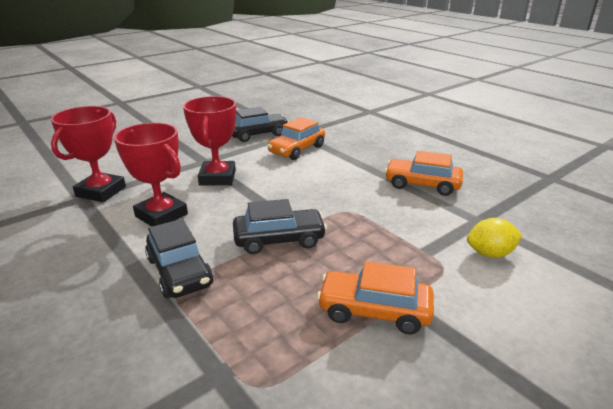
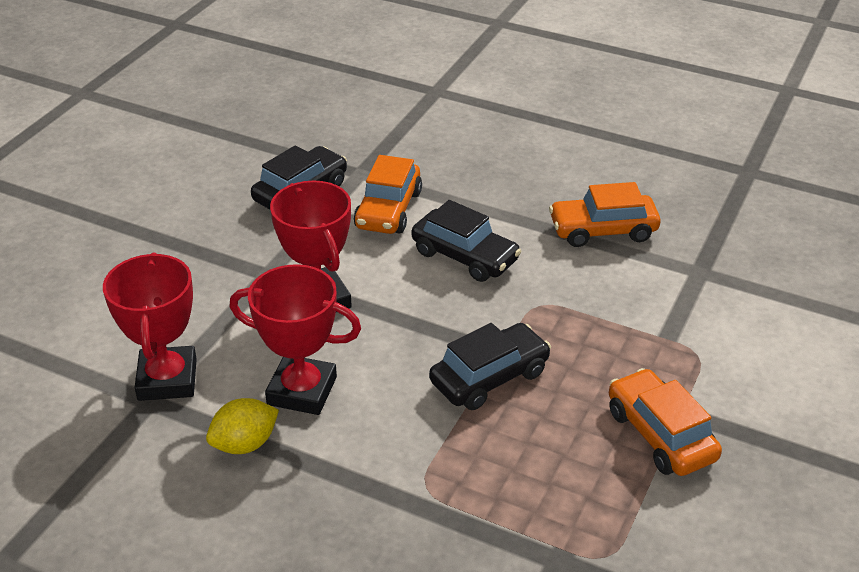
camera: 25 degrees left, 10 degrees up
black car [145,219,214,298] -> black car moved to [412,200,521,282]
orange car [317,261,434,334] -> orange car turned 75 degrees clockwise [609,368,722,476]
yellow lemon [467,218,522,258] -> yellow lemon moved to [206,398,279,454]

